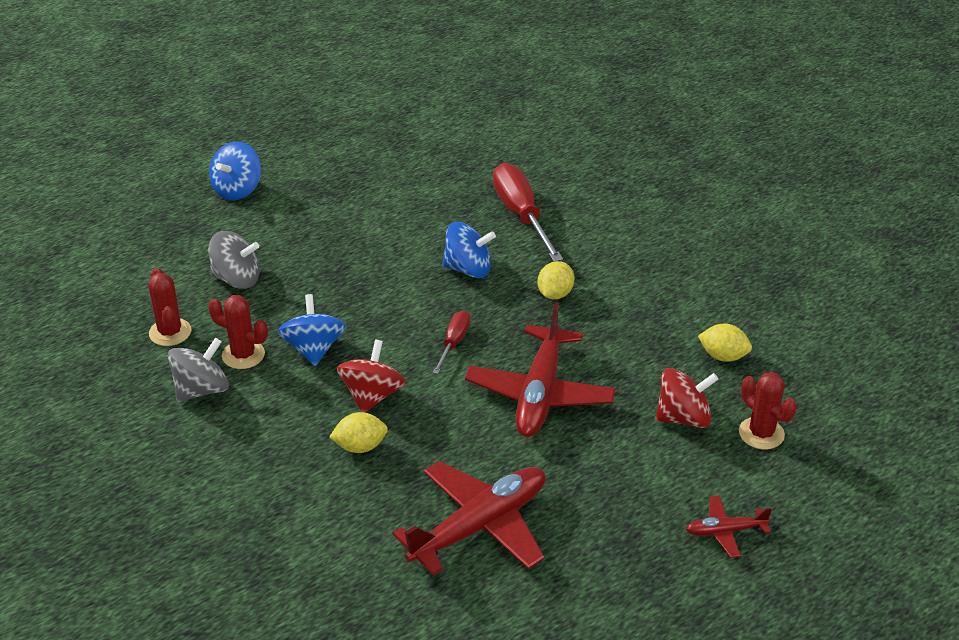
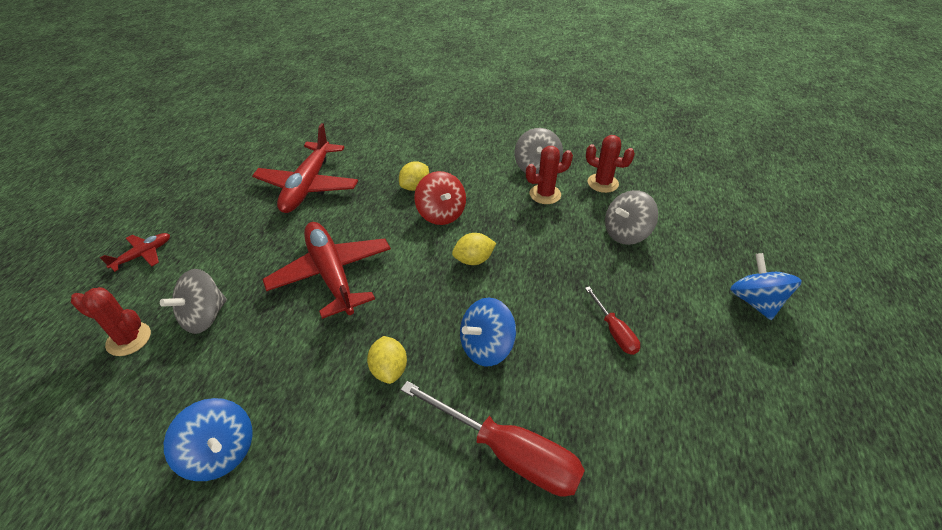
camera: 140 degrees right, 5 degrees up
blue spinning top [278,294,346,366] -> blue spinning top moved to [164,398,252,481]
red screwdriver [433,311,470,374] -> red screwdriver moved to [585,286,640,355]
red spinning top [655,368,718,428] -> grey spinning top [160,269,227,334]
yellow lemon [698,324,752,362] -> yellow lemon moved to [452,233,496,265]

